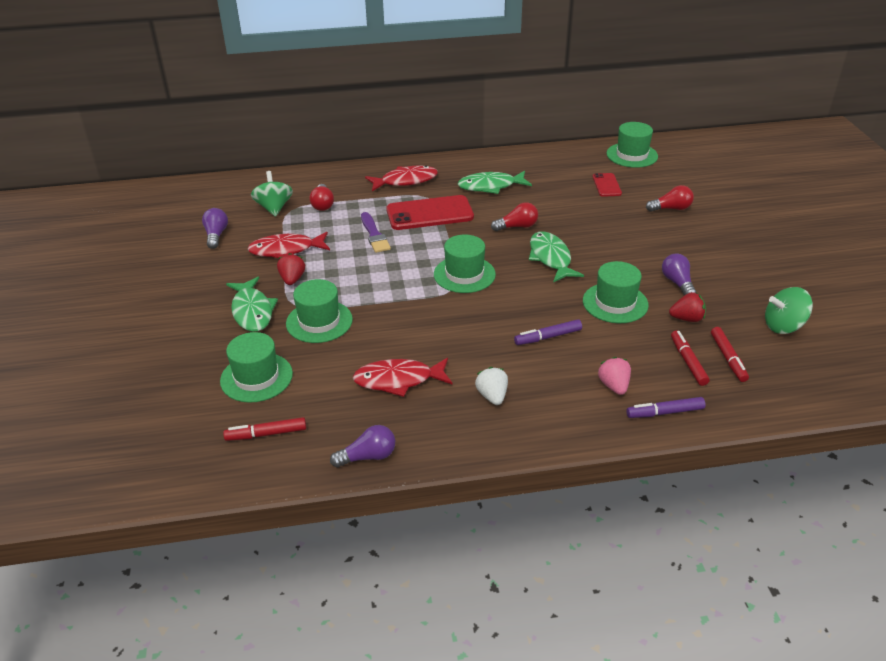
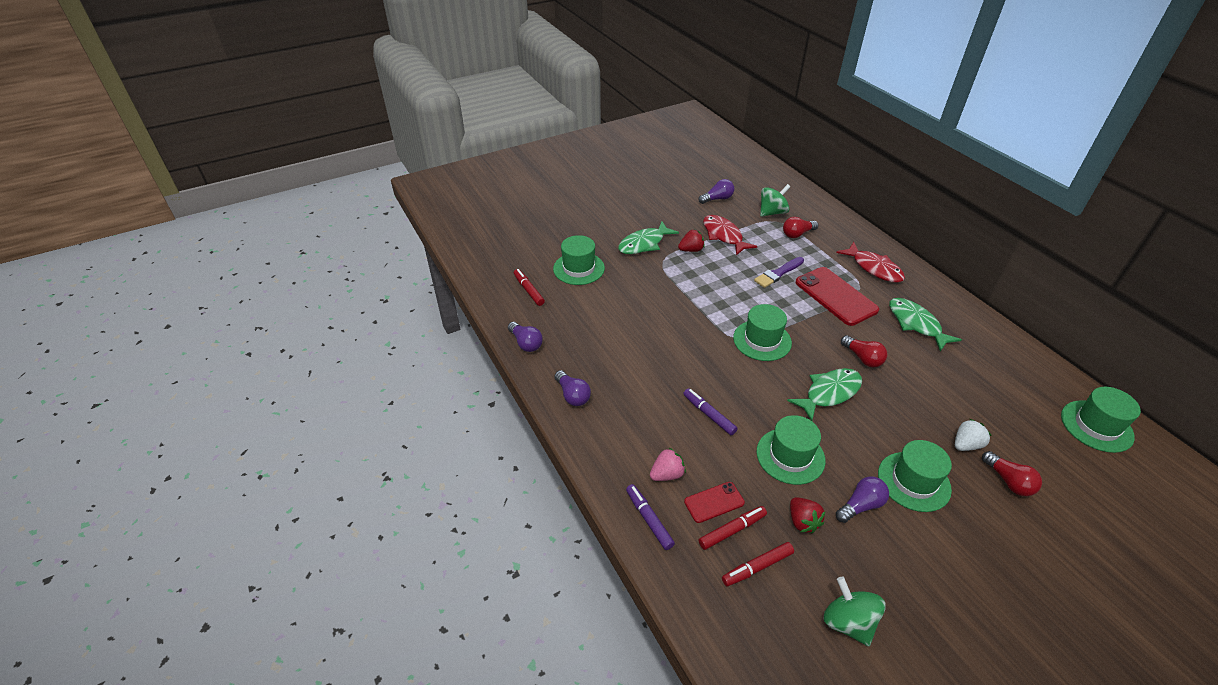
camera: 70 degrees right, 5 degrees up
green hat [286,279,353,343] -> green hat moved to [878,440,952,512]
red fish [353,358,453,397] -> none
white strawberry [475,367,508,405] -> white strawberry moved to [955,419,992,451]
red phone [593,173,622,197] -> red phone moved to [684,482,745,523]
none -> purple light bulb [554,370,591,406]

